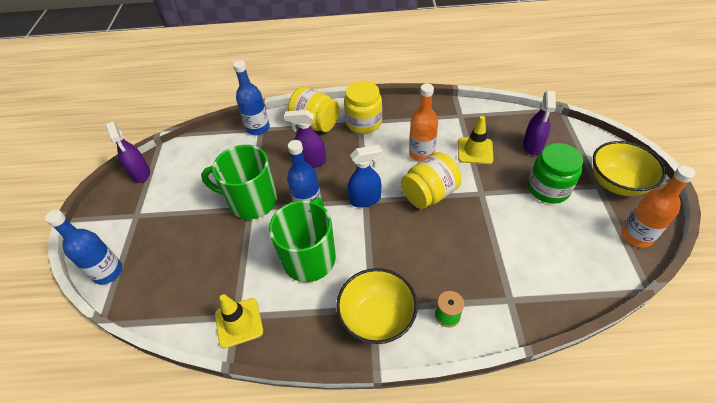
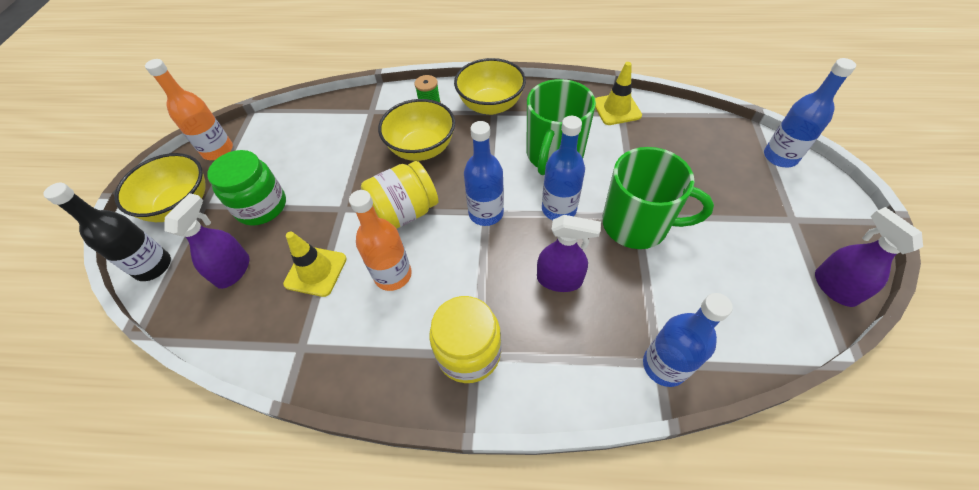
camera: 175 degrees left, 5 degrees up
yellow jar [288,87,339,132] -> none
blue spray bottle [348,145,382,208] -> blue bottle [464,121,504,226]
none -> black bottle [43,183,171,281]
none -> yellow bowl [378,99,455,161]

